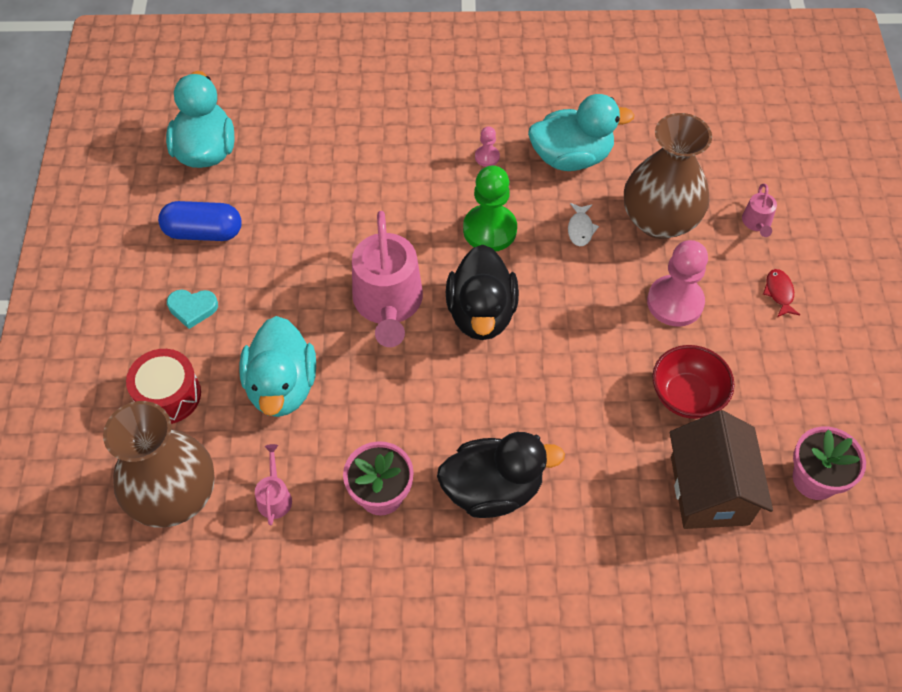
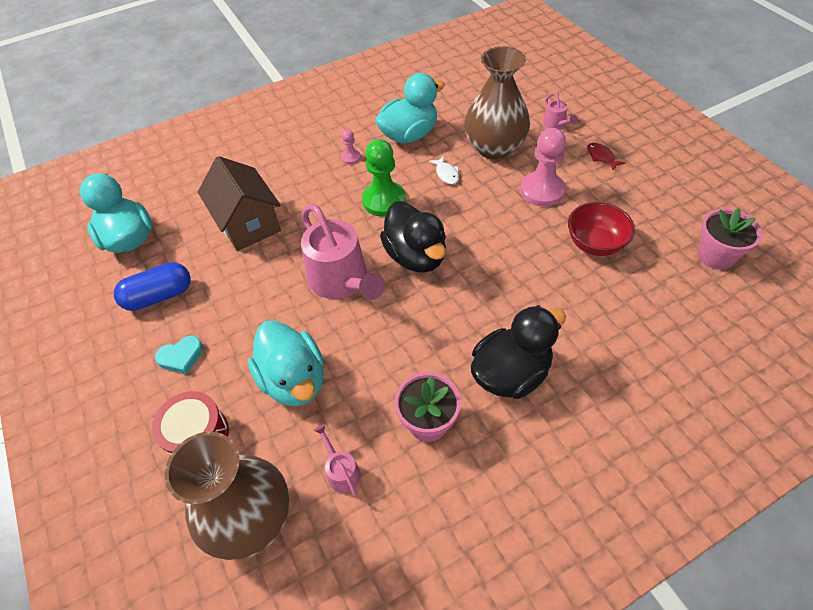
camera: 25 degrees left, 5 degrees down
brown house [670,410,773,529] -> brown house moved to [198,156,281,251]

